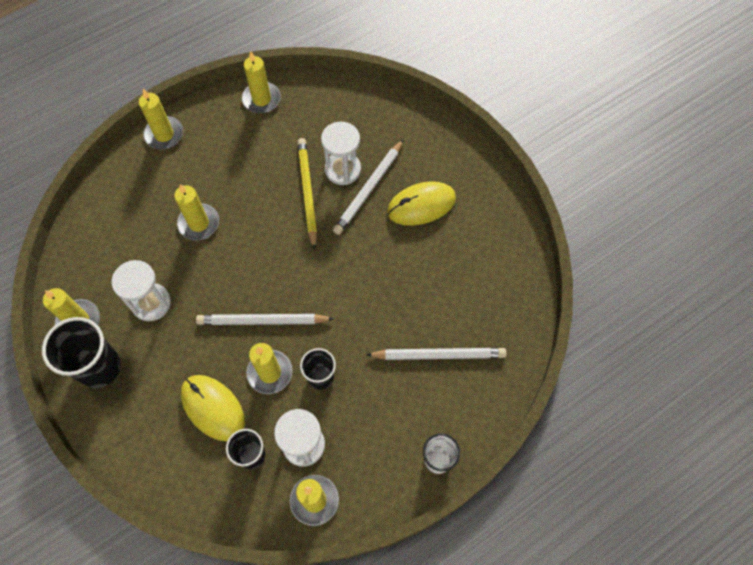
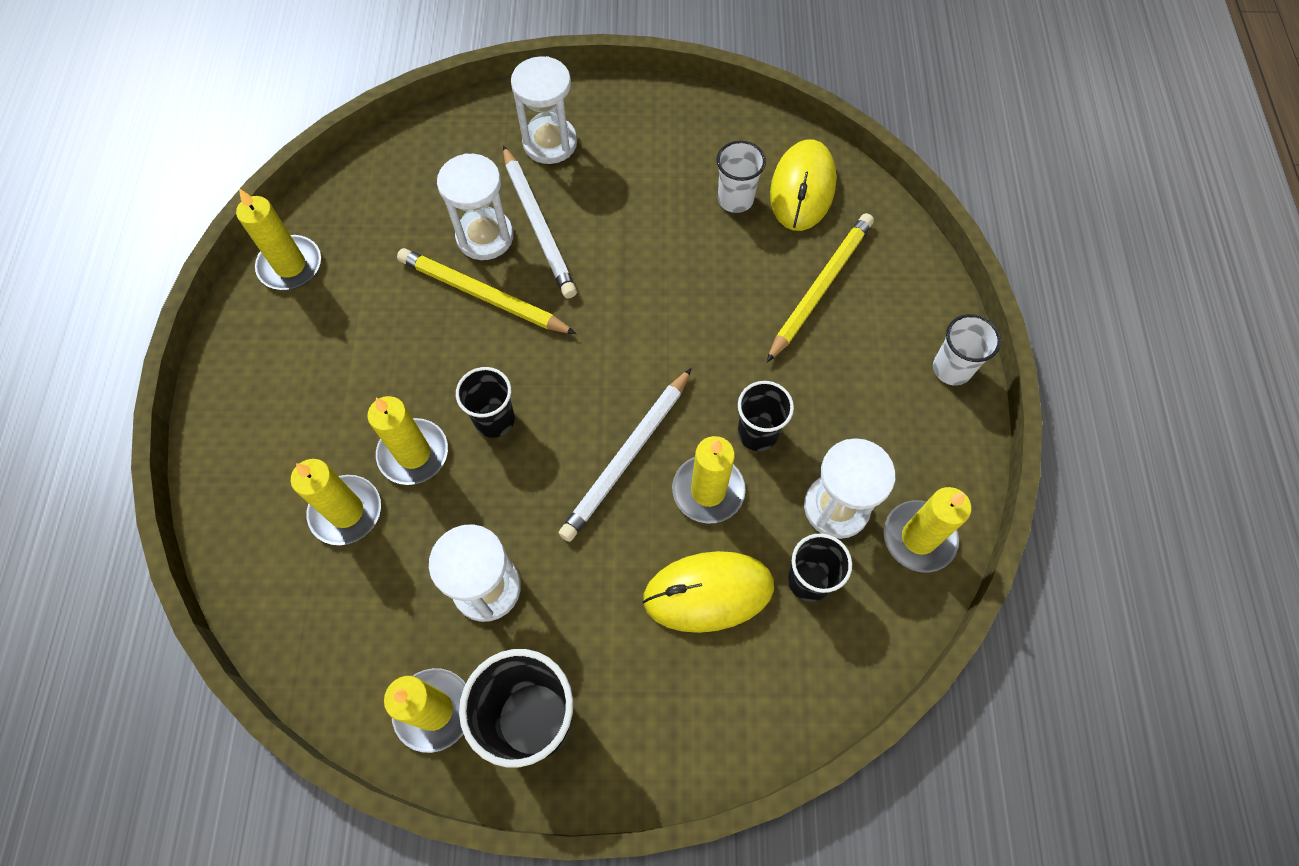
camera: 55 degrees left, 0 degrees up
yellow candle [139,89,183,149] -> yellow candle moved to [291,459,381,545]
white pencil [366,348,507,360] -> yellow pencil [766,213,874,363]
yellow mouse [387,181,456,226] -> yellow mouse moved to [770,139,837,231]
none -> black cup [456,367,515,438]
none -> white hourglass [511,56,577,164]
none -> white cup [717,141,766,213]

